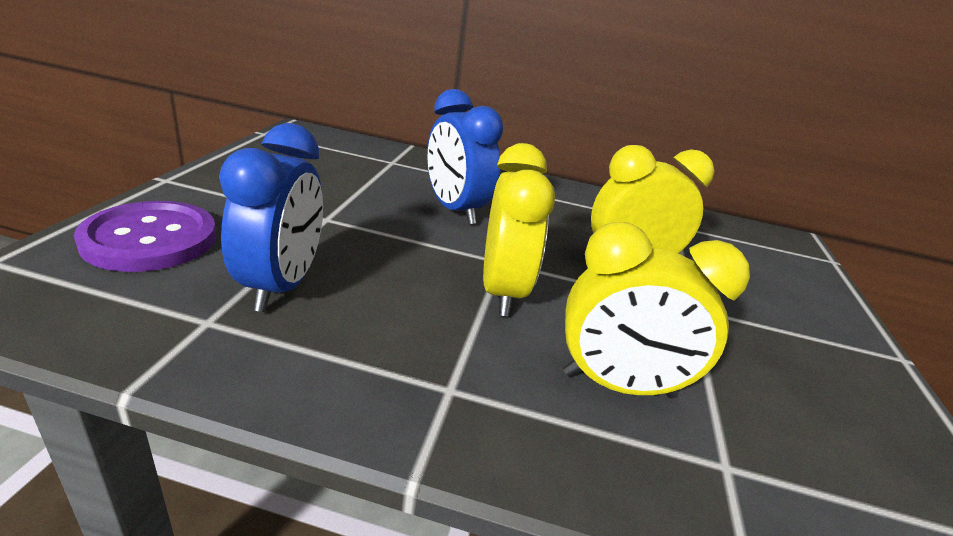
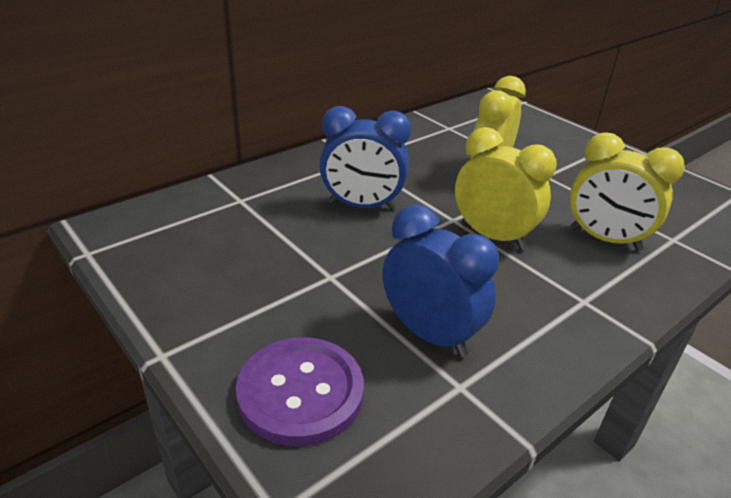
camera: 50 degrees left, 5 degrees up
yellow clock [563,222,750,398] -> yellow clock turned 75 degrees clockwise [570,132,685,251]

